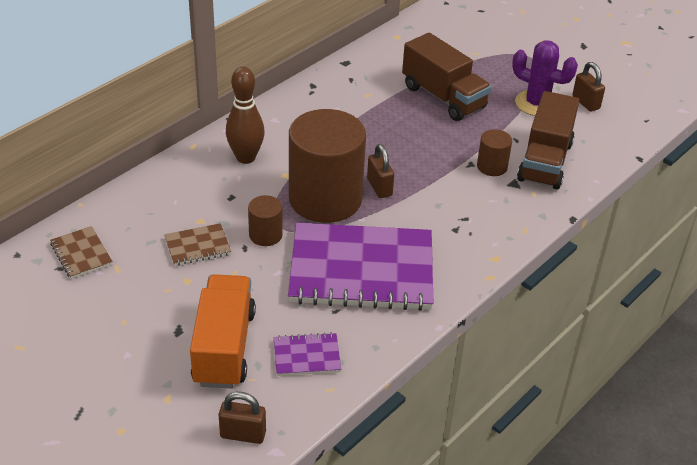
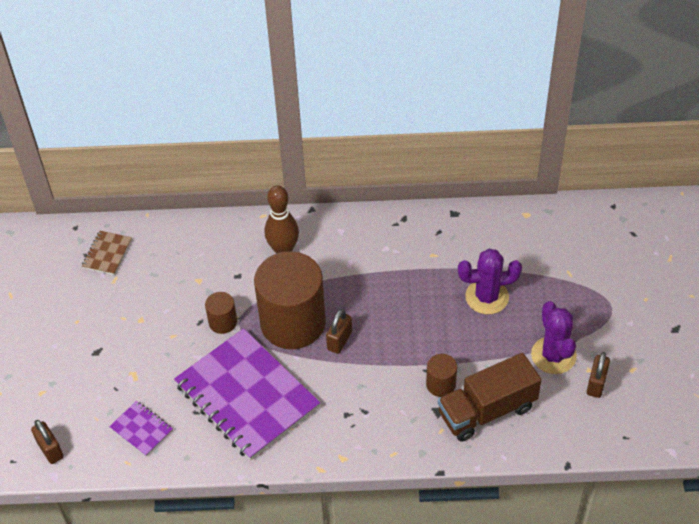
camera: 50 degrees right, 10 degrees up
brown notebook [164,223,231,266] -> none
orange truck [190,274,256,388] -> none
brown truck [402,33,491,121] -> purple cactus [458,249,522,314]

